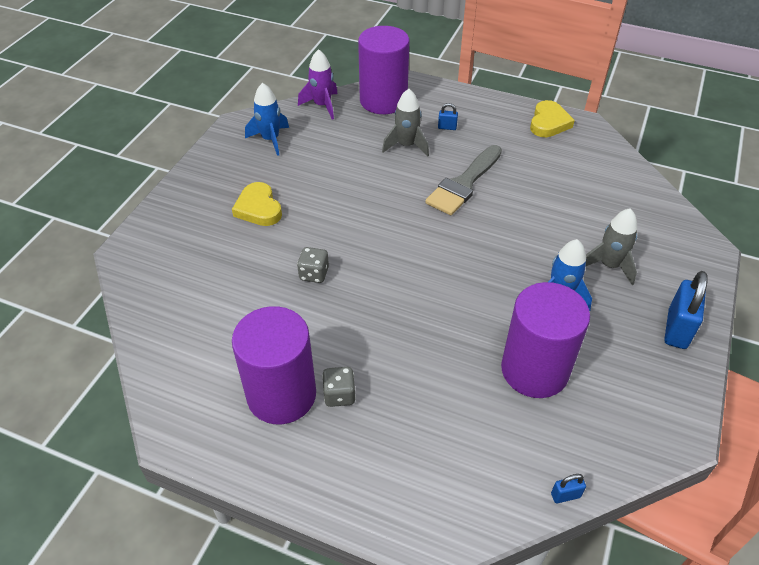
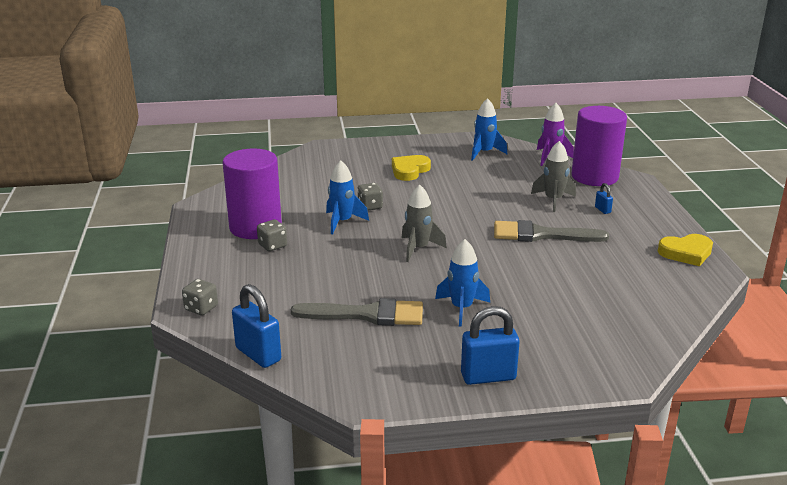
camera: 60 degrees right, 20 degrees down
purple cylinder [501,282,590,398] -> grey brush [291,298,423,326]
blue padlock [551,474,586,504] -> blue padlock [232,284,281,368], size x2.10
grey rocket [586,208,638,285] -> grey rocket moved to [401,185,447,262]
none -> grey dice [182,279,218,315]
none -> blue rocket [326,160,369,234]

